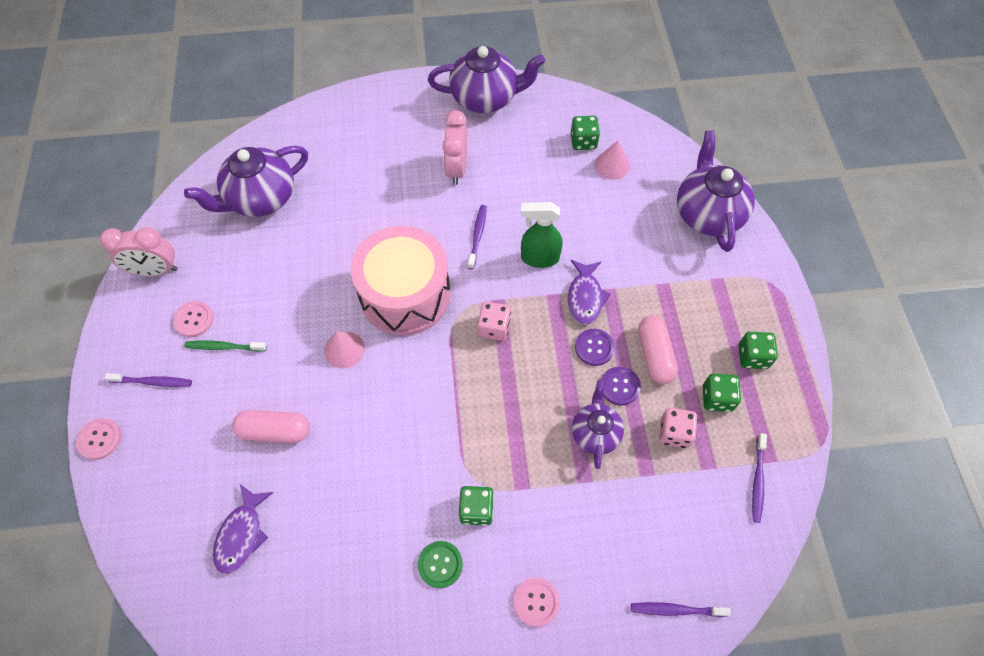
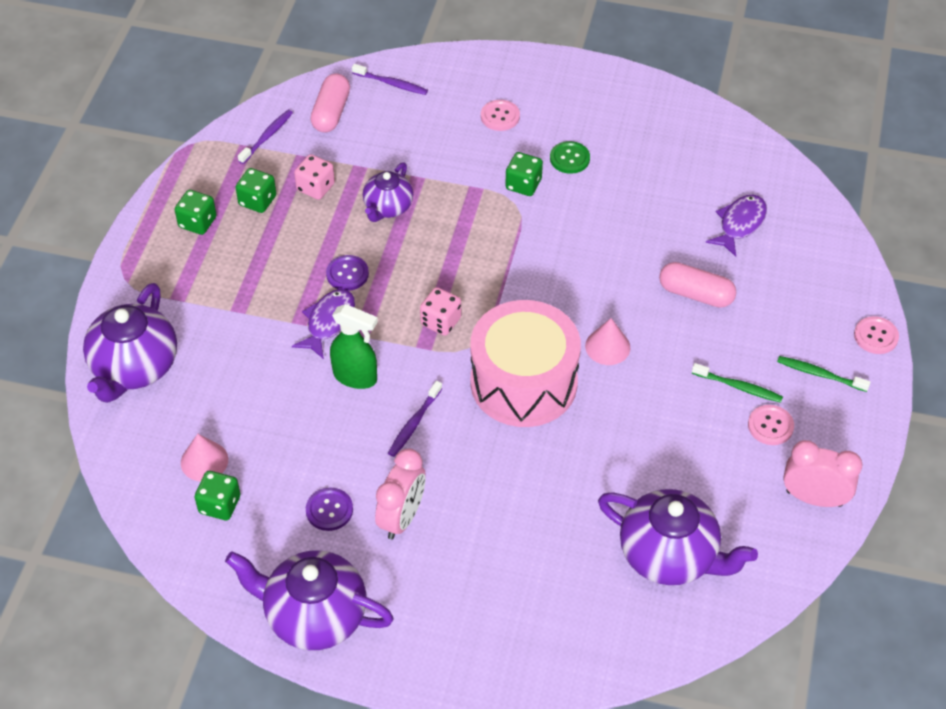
camera: 160 degrees left, 10 degrees down
purple toothbrush [104,373,192,387] -> green toothbrush [777,356,871,392]
purple teapot [184,146,308,217] -> purple teapot turned 45 degrees clockwise [598,489,758,585]
purple button [601,367,641,405] -> purple button moved to [306,488,353,531]
pink capsule [638,316,678,384] -> pink capsule moved to [310,74,350,132]

